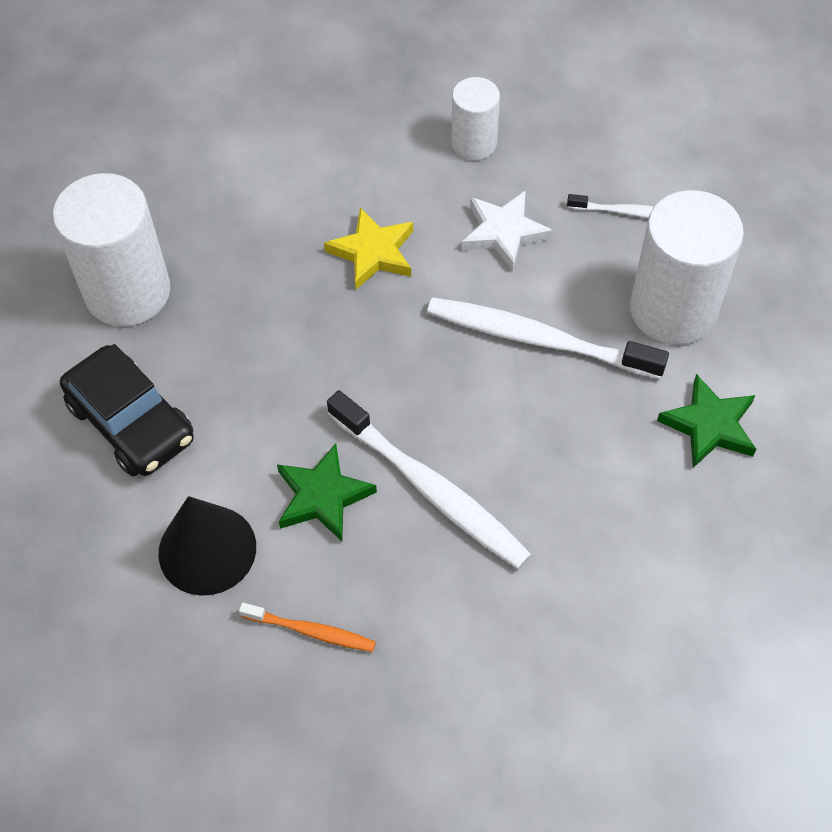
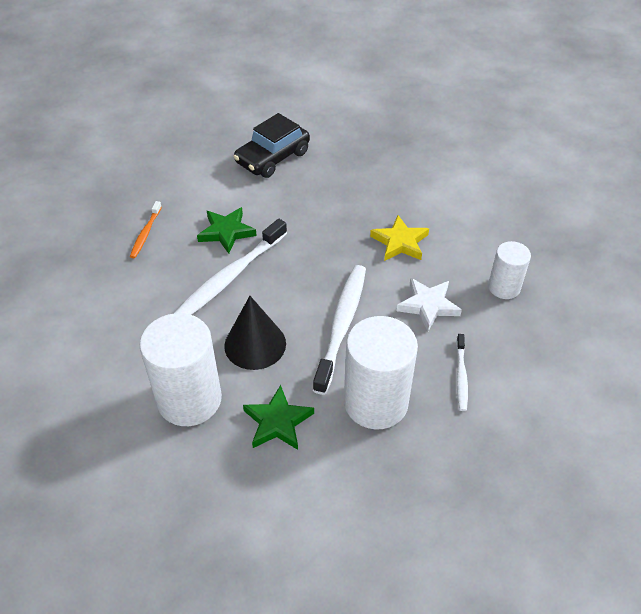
camera: 85 degrees right, 10 degrees down
white cylinder [53,173,170,327] -> white cylinder moved to [140,313,222,426]
black cone [158,496,256,596] -> black cone moved to [224,296,286,370]

